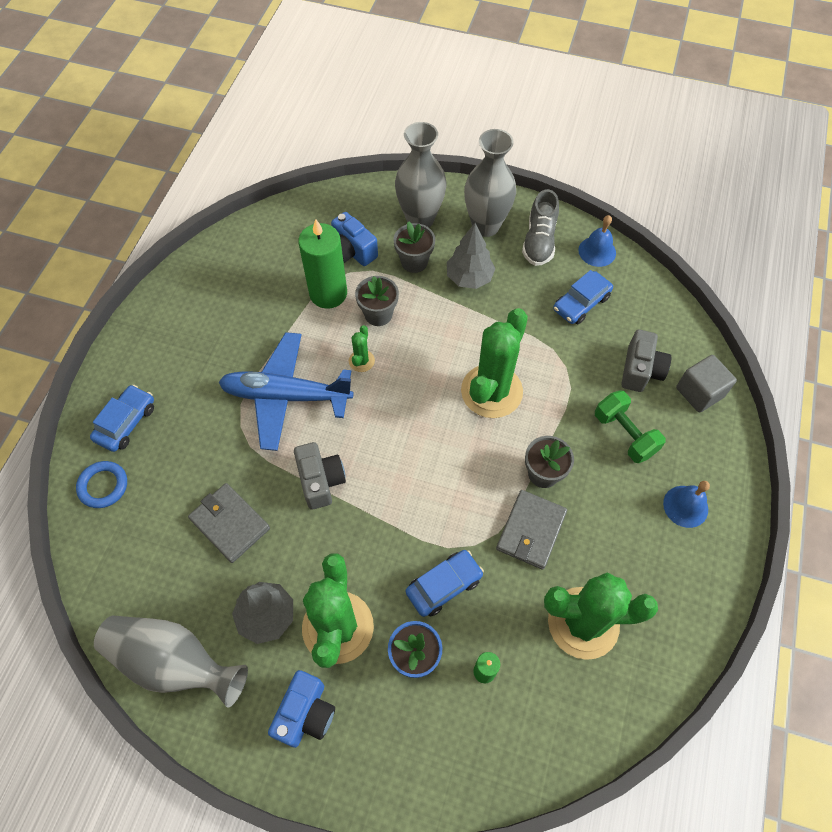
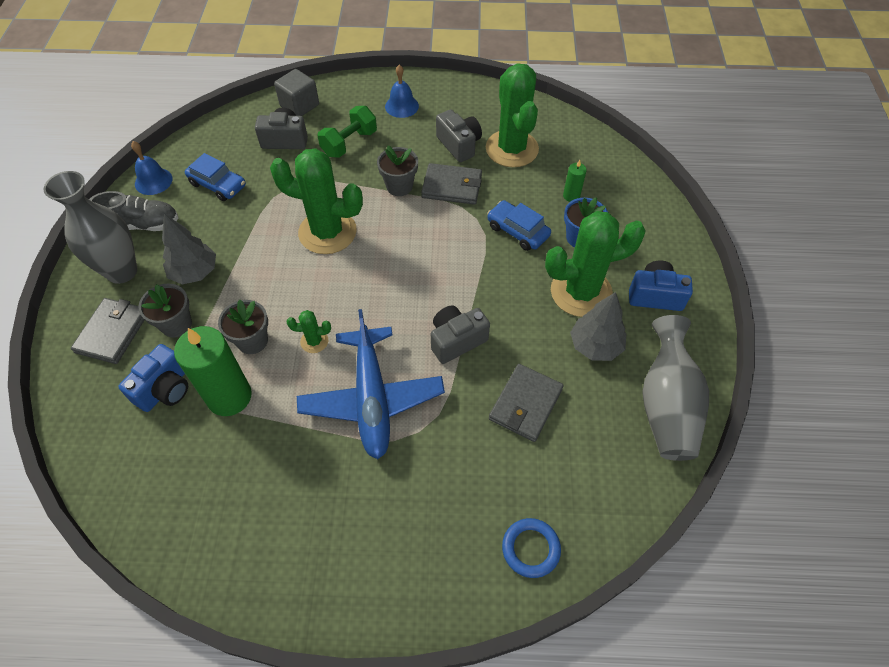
camera: 105 degrees left, 5 degrees down
blue car [90,385,154,452] -> none
grey vase [395,122,446,227] -> grey wallet [71,298,145,364]
none -> grey camera [436,110,482,162]

